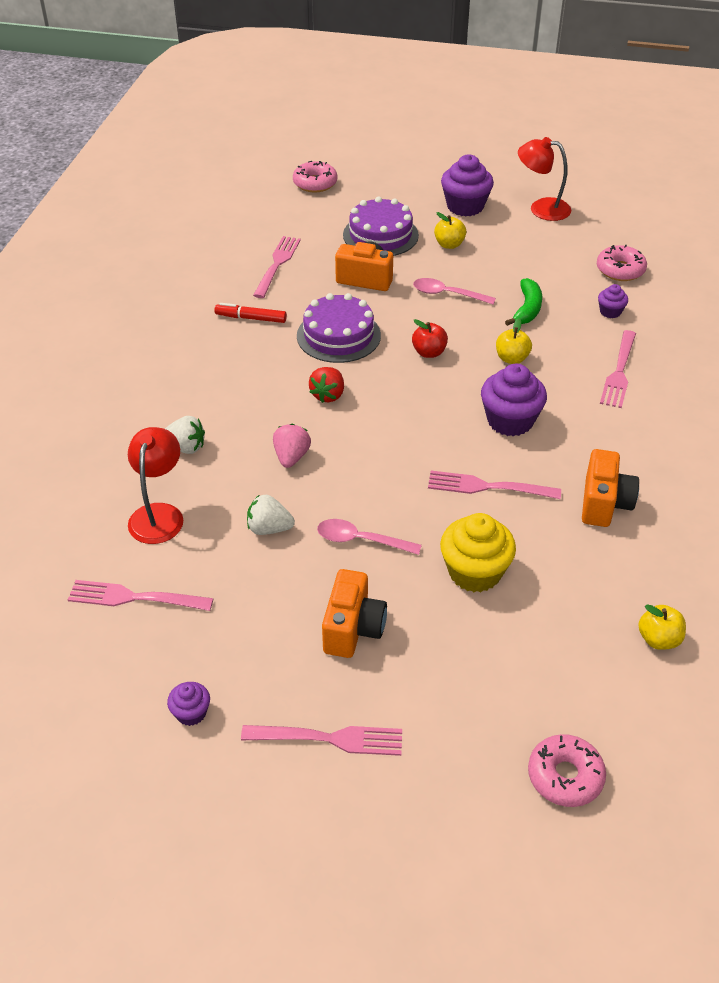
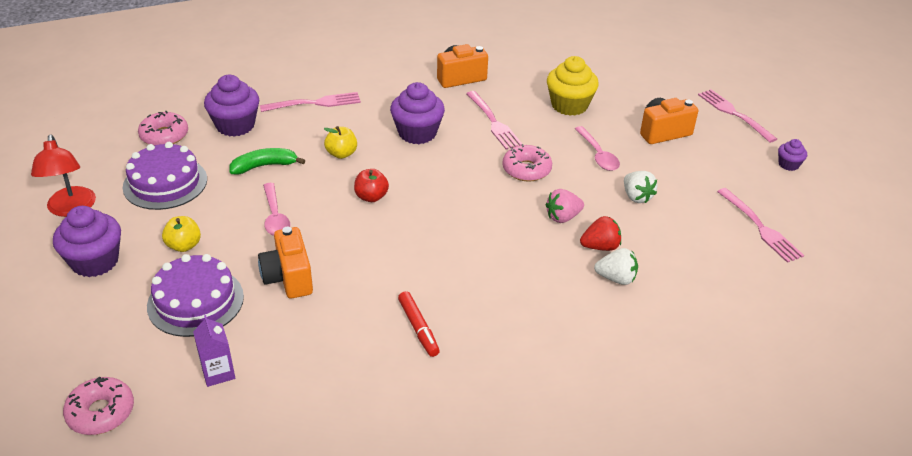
camera: 125 degrees left, 5 degrees down
red lamp [128,427,183,544] -> none
white strawberry [165,416,205,454] -> white strawberry turned 120 degrees clockwise [594,248,638,285]
pink fork [253,236,301,298] -> none
purple cake [297,293,381,363] -> purple cake moved to [123,142,207,210]
red strawberry [309,367,344,403] -> red strawberry moved to [580,216,621,251]
pink donut [528,734,606,807] -> pink donut moved to [502,144,552,182]
purple cupcake [598,284,628,318] -> purple cupcake [204,75,259,137], size x1.95
yellow apple [638,604,686,650] -> none
none -> purple carton [193,315,235,387]

